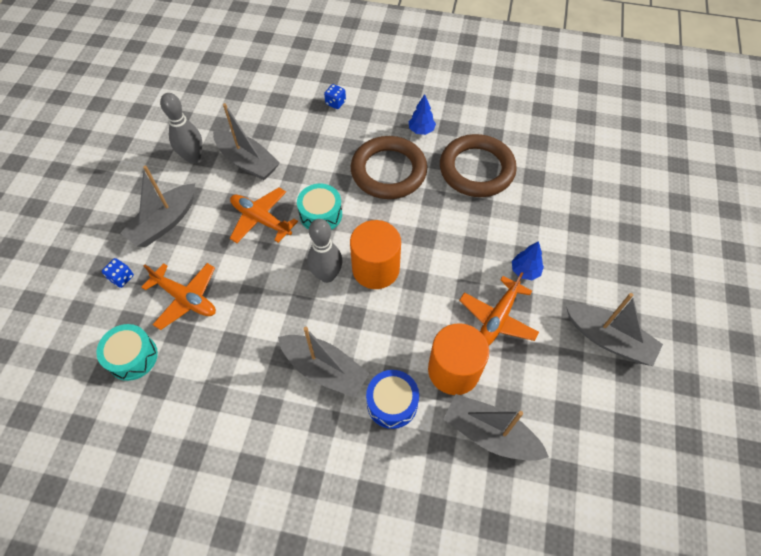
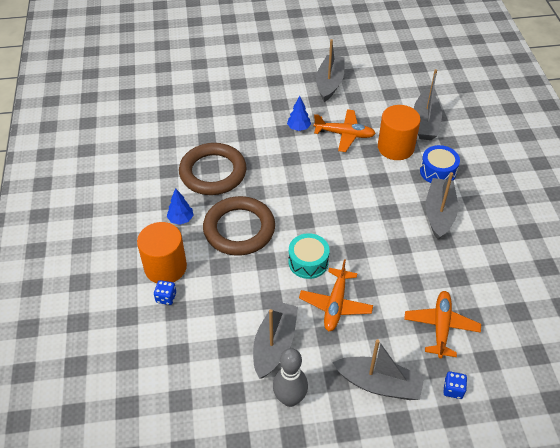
camera: 110 degrees left, 10 degrees down
turquoise drum [96,324,158,381] -> none
grey bowling pin [307,219,343,283] -> none
orange cylinder [350,220,401,289] -> orange cylinder moved to [137,222,187,283]

